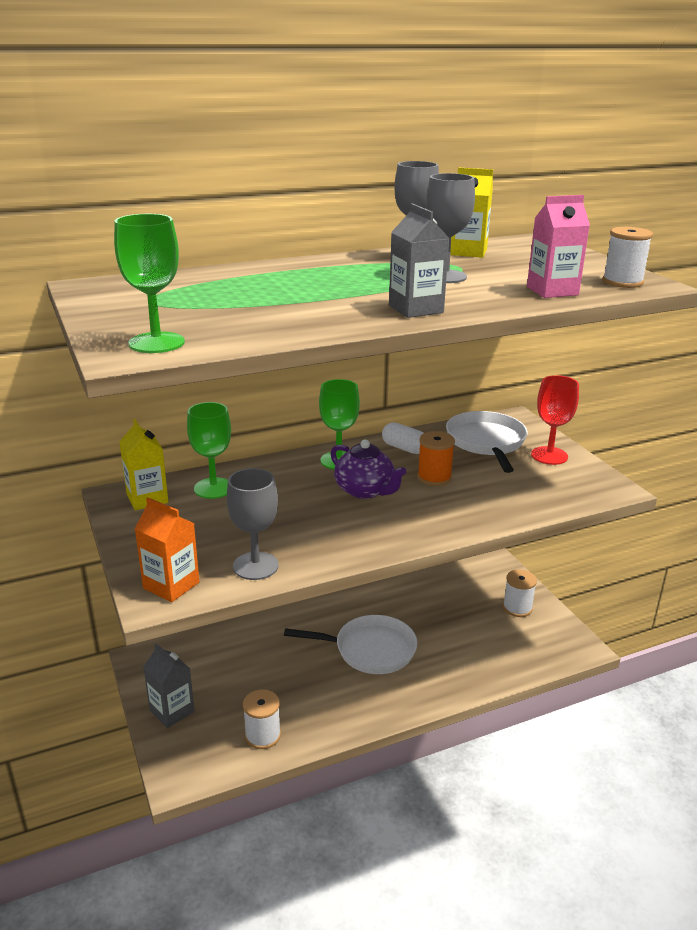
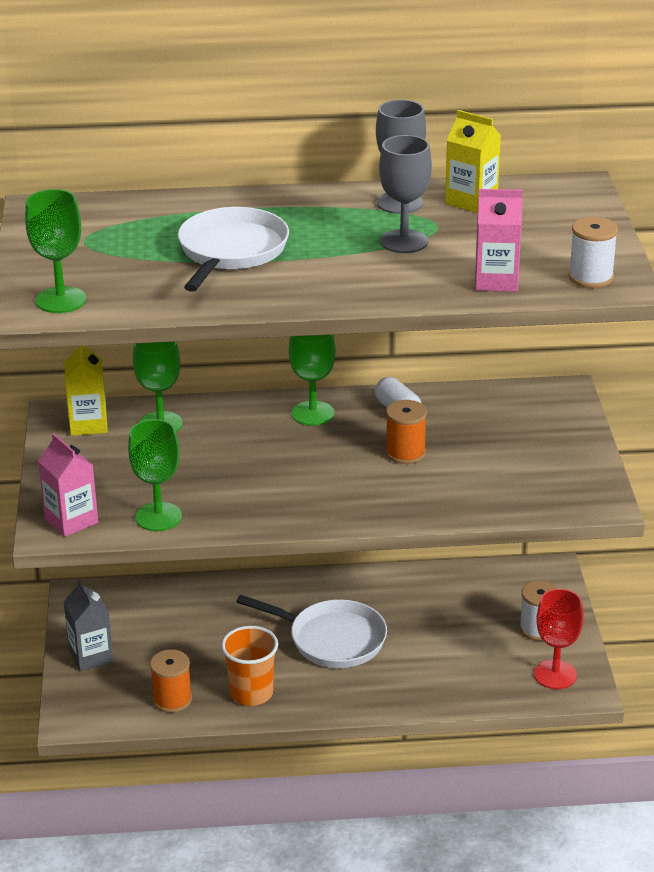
camera: 20 degrees right, 5 degrees up
orange carton [135,497,199,602] -> pink carton [38,433,98,537]
grey goblet [227,468,279,580] -> green goblet [128,419,182,531]
white spool [243,689,281,749] -> orange spool [150,650,192,713]
purple teapot [330,440,406,499] -> none
grey carton [389,203,450,318] -> none
white pan [446,411,528,473] -> white pan moved to [178,207,289,292]
red goblet [531,375,579,465] -> red goblet moved to [534,589,584,689]
none -> orange cup [221,626,278,706]

